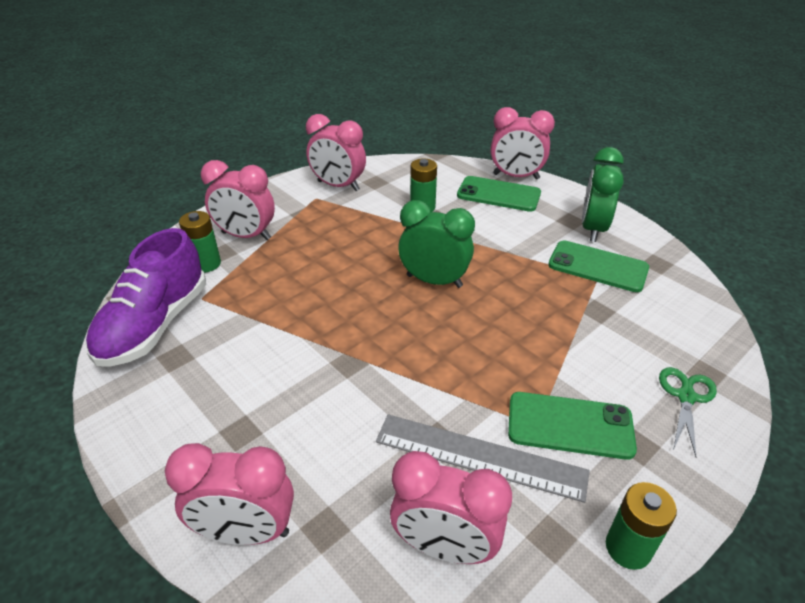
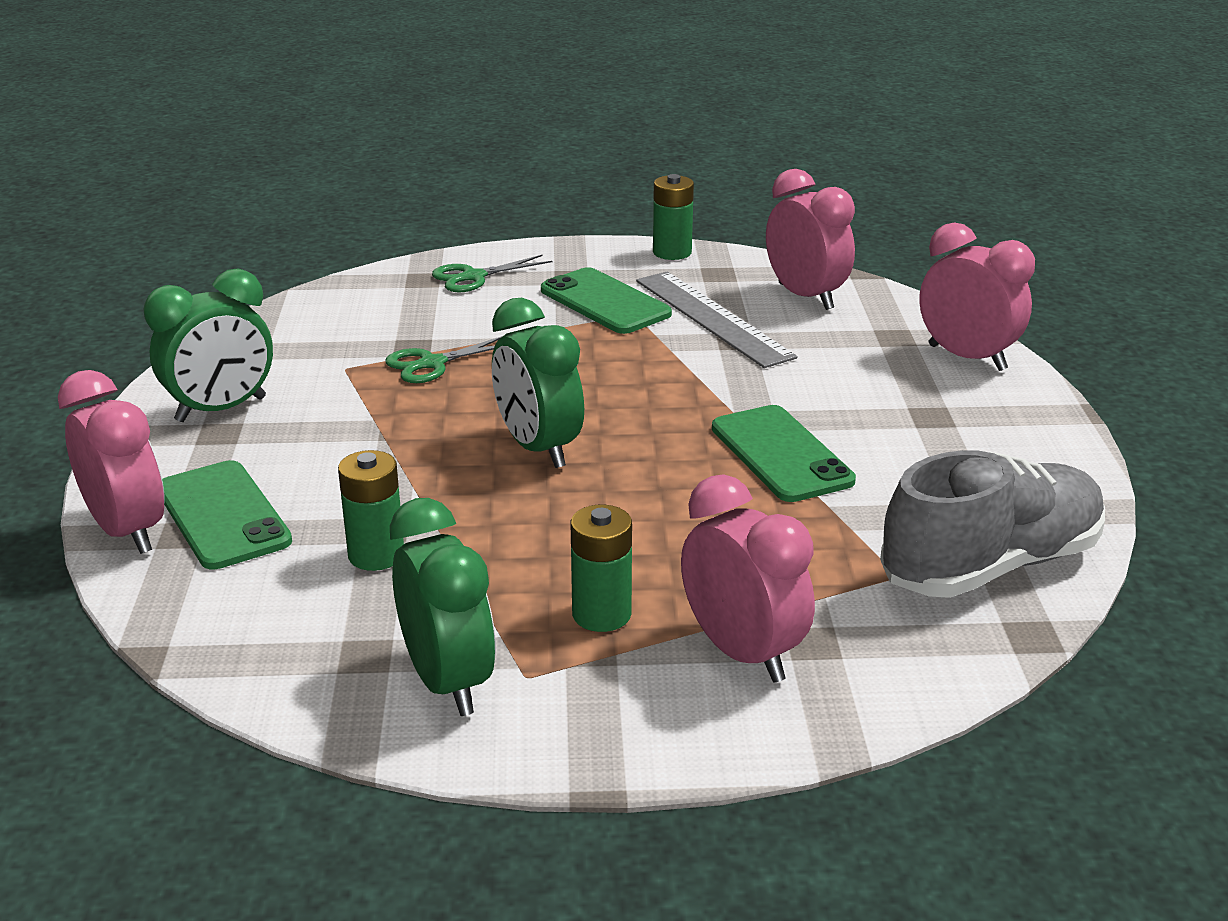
camera: 140 degrees left, 10 degrees down
purple shoe [86,228,206,367] -> grey shoe [880,450,1105,598]
green battery [179,211,221,273] -> green battery moved to [571,505,632,632]
pink clock [306,114,366,191] -> green clock [390,498,496,716]
green phone [548,240,649,292] -> green phone moved to [712,405,856,502]
none -> green scissors [385,336,503,383]

